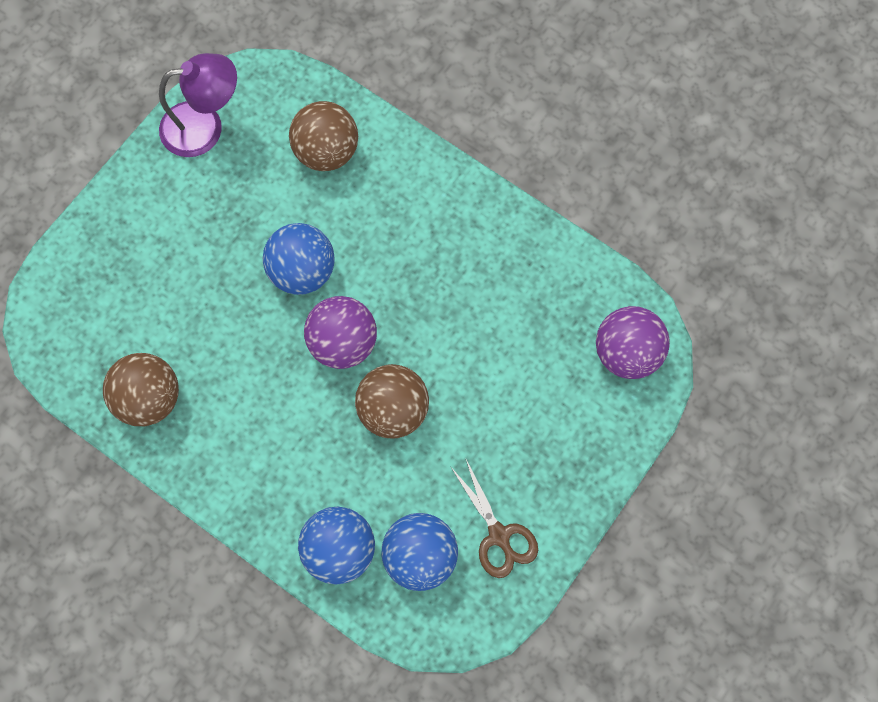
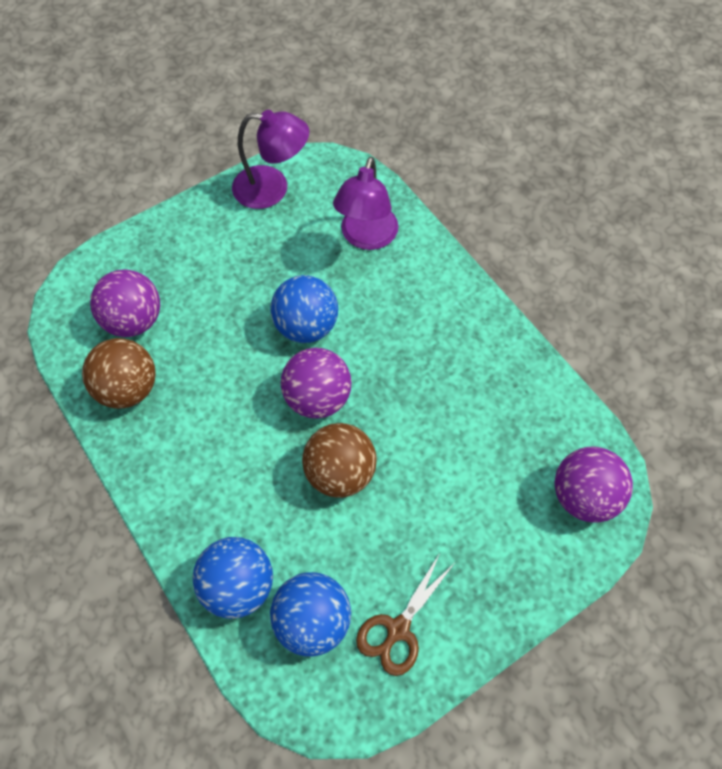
camera: 20 degrees right, 10 degrees down
brown ball [289,101,358,171] -> purple lamp [333,157,398,250]
brown scissors [450,460,538,578] -> brown scissors turned 45 degrees clockwise [356,553,454,676]
none -> purple ball [90,269,160,337]

